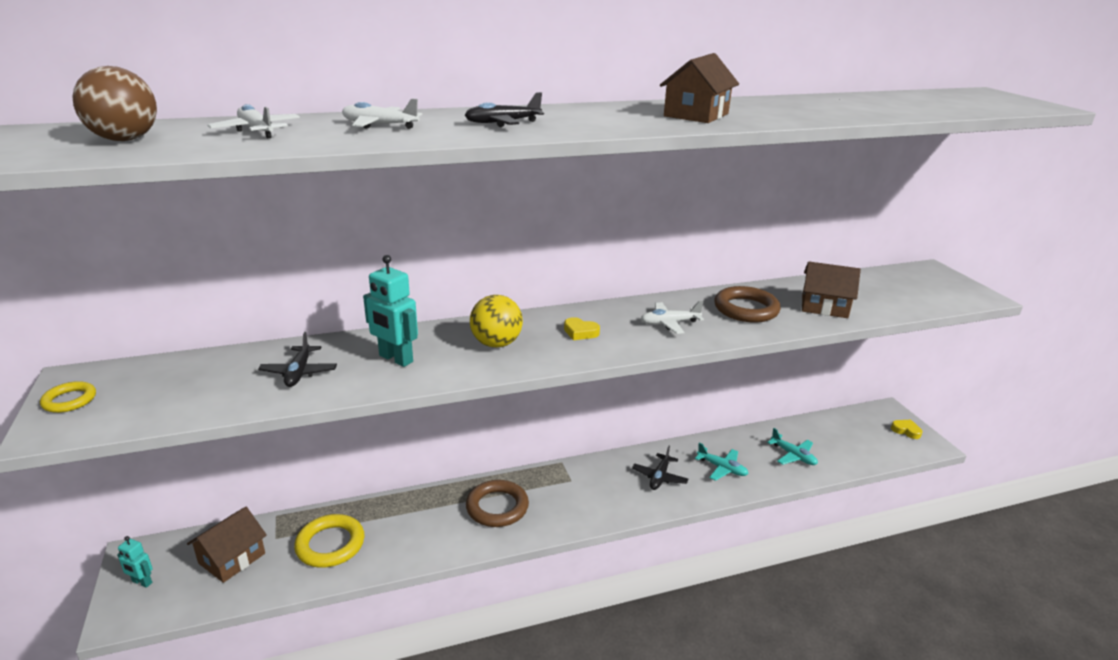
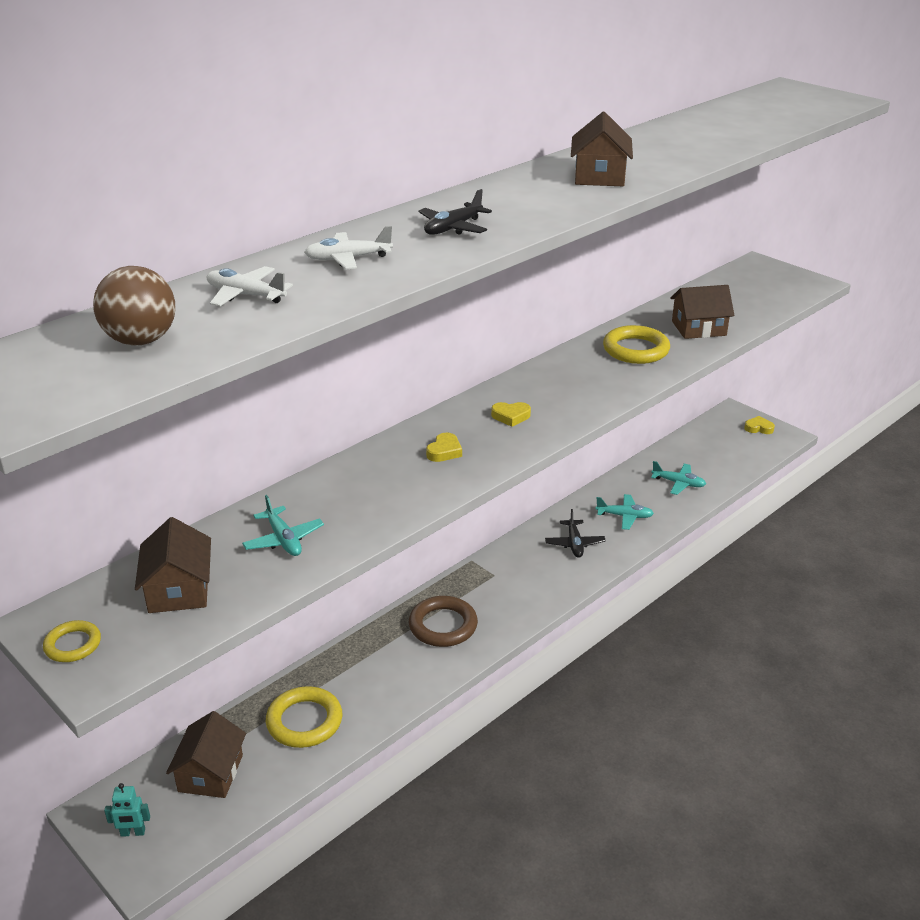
camera: 25 degrees left, 5 degrees up
black plane [258,332,337,387] -> turquoise plane [242,495,324,556]
turquoise robot [363,255,418,367] -> none
yellow ball [470,295,523,348] -> yellow heart [426,433,462,462]
white plane [641,301,704,334] -> none
brown ring [715,286,781,323] -> yellow ring [603,325,670,364]
none -> brown house [135,517,211,613]

